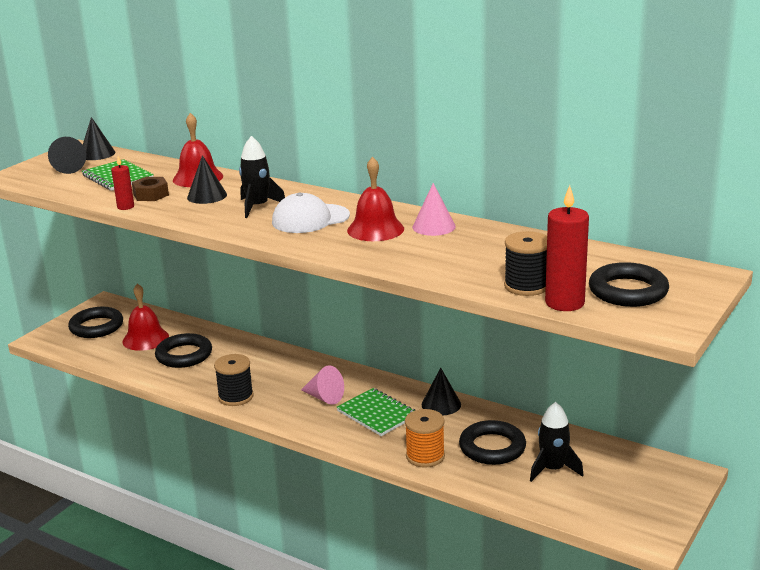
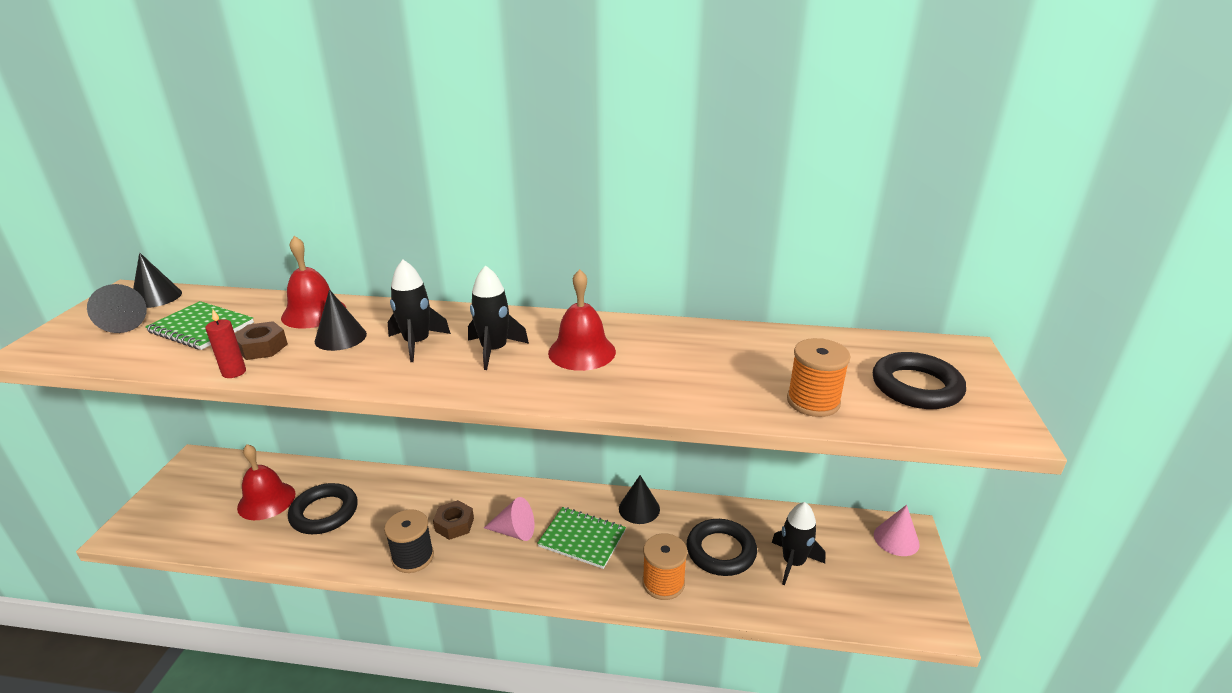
camera: 25 degrees left, 5 degrees up
black ring [68,307,123,338] -> none
white cap [272,193,350,233] -> black rocket [468,265,529,370]
pink cone [412,183,456,236] -> pink cone moved to [874,505,920,556]
black spool [504,231,547,296] -> orange spool [787,338,851,417]
red candle [545,185,589,311] -> none
none -> brown nut [433,500,474,540]

